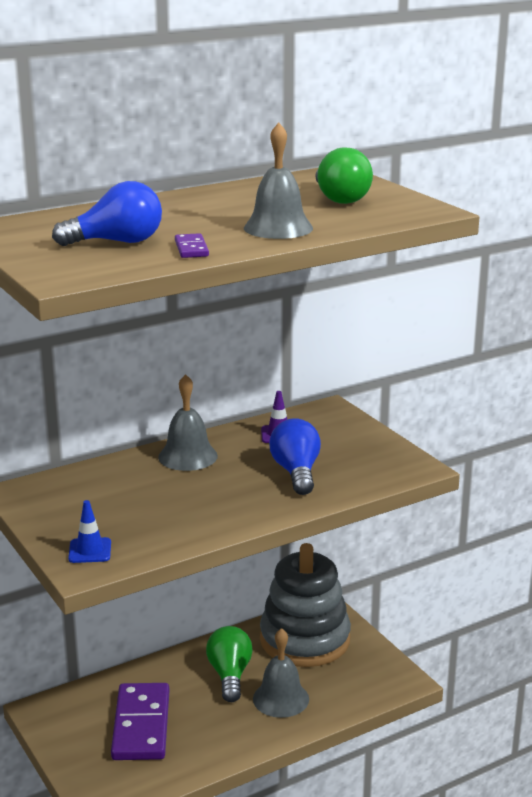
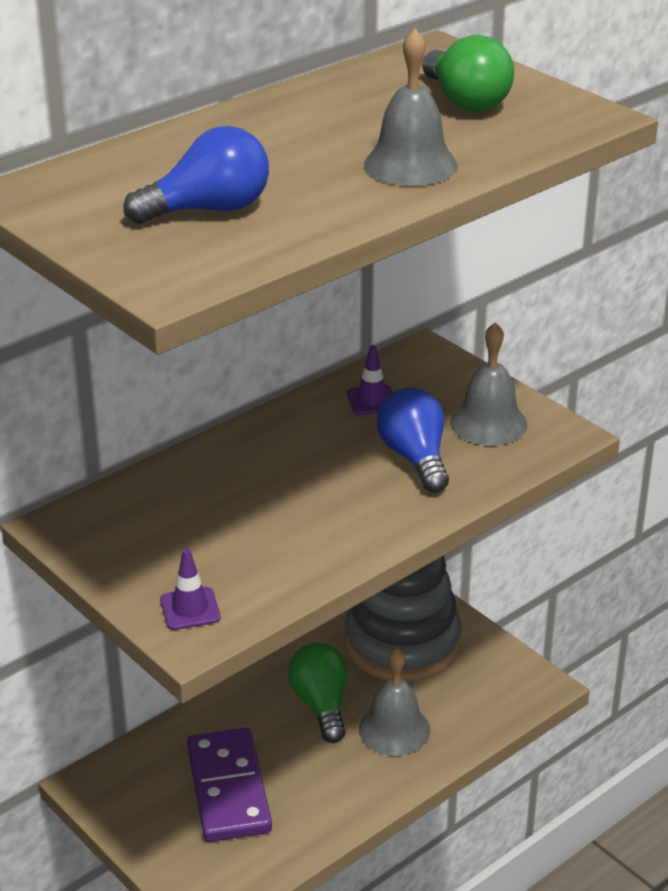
camera: 10 degrees left, 10 degrees up
blue traffic cone [68,500,111,563] -> purple traffic cone [160,548,221,630]
grey bell [158,374,218,471] -> grey bell moved to [450,322,528,446]
purple domino [175,233,209,258] -> none

